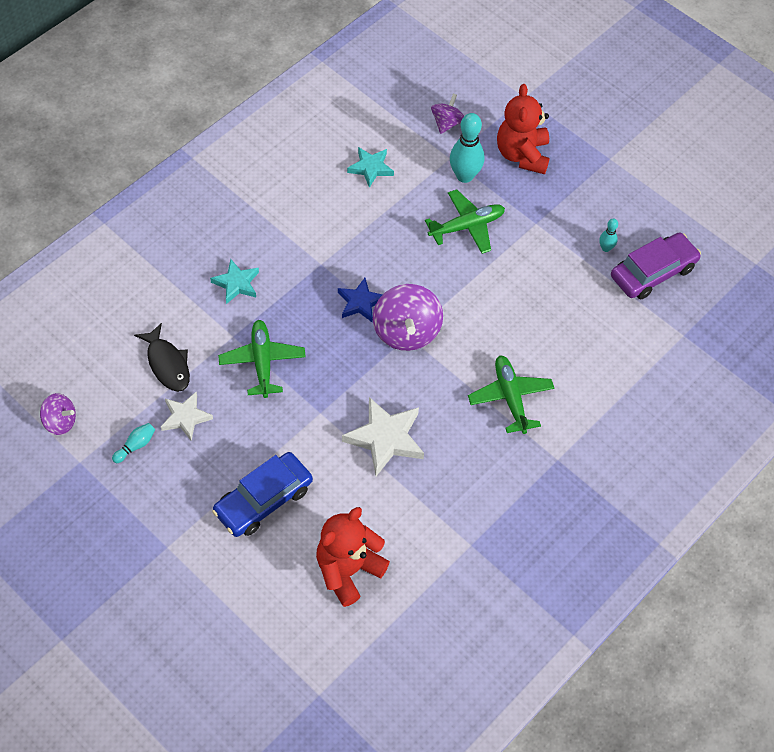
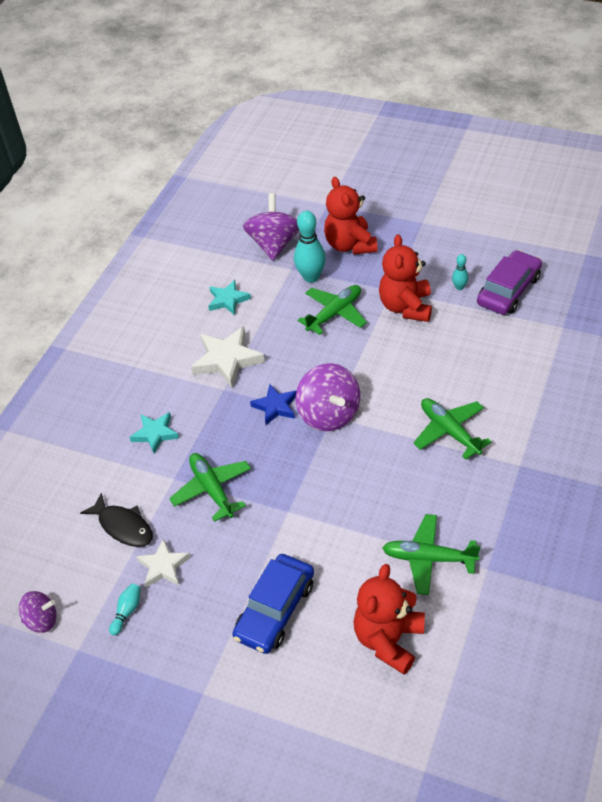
camera: 15 degrees left, 10 degrees down
white star [342,397,424,476] -> white star moved to [191,326,265,388]
purple spinning top [431,93,464,134] -> purple spinning top [243,193,299,261], size x1.76
none -> red teddy bear [379,234,432,322]
none -> green plane [382,514,481,595]

